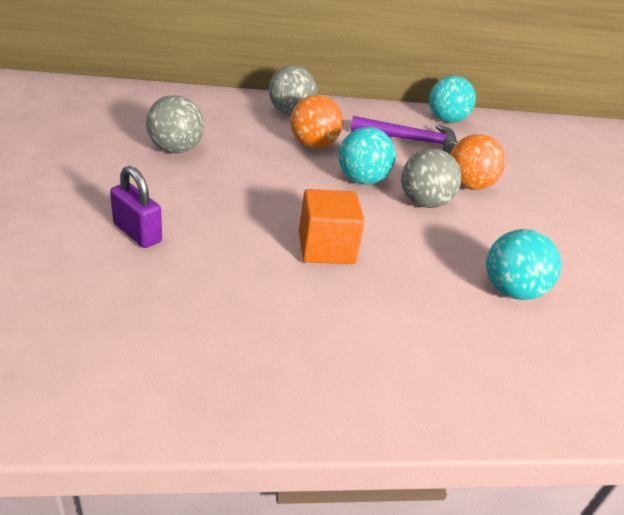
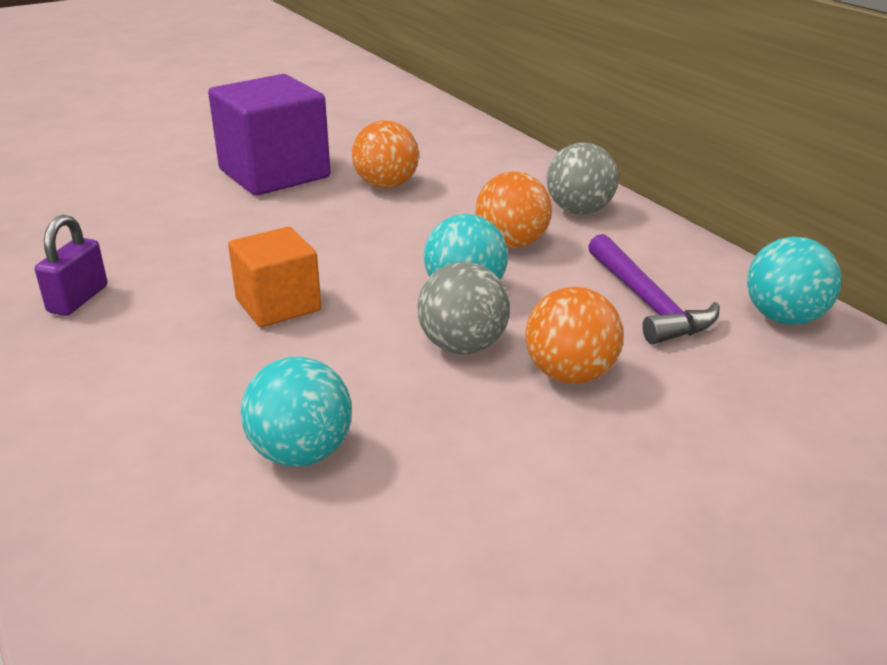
camera: 70 degrees right, 5 degrees down
purple padlock [110,166,162,248] -> purple padlock moved to [35,215,108,316]
grey ball [146,95,204,153] -> orange ball [352,120,419,189]
none -> purple cube [208,74,330,196]

